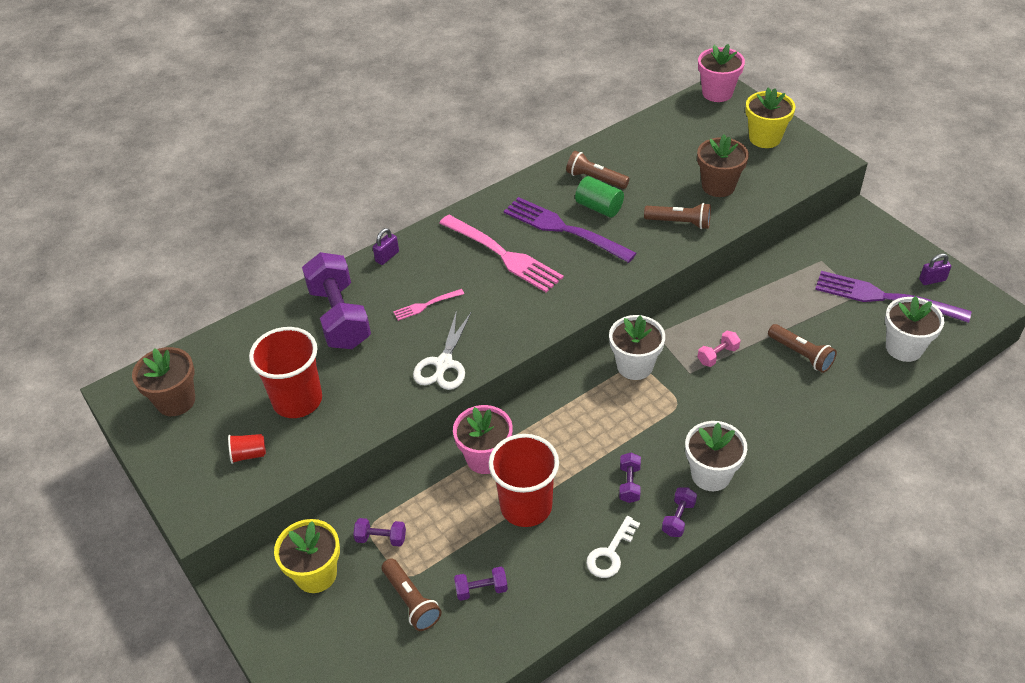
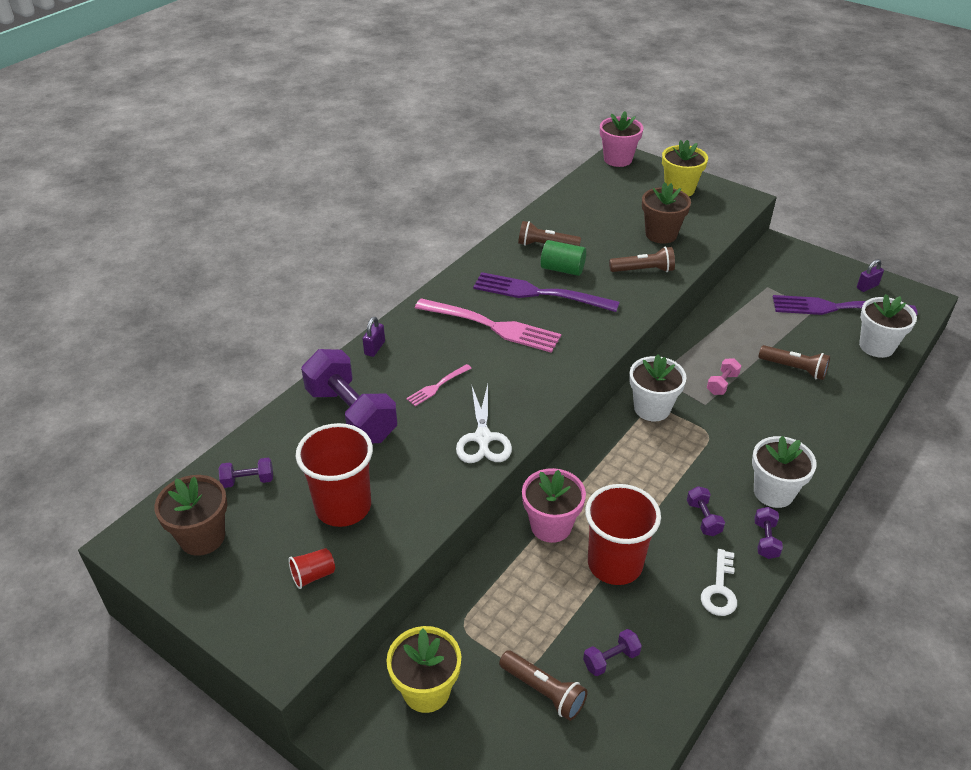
camera: 20 degrees left, 5 degrees down
purple dumbbell [353,518,406,546] -> purple dumbbell moved to [219,458,273,488]

